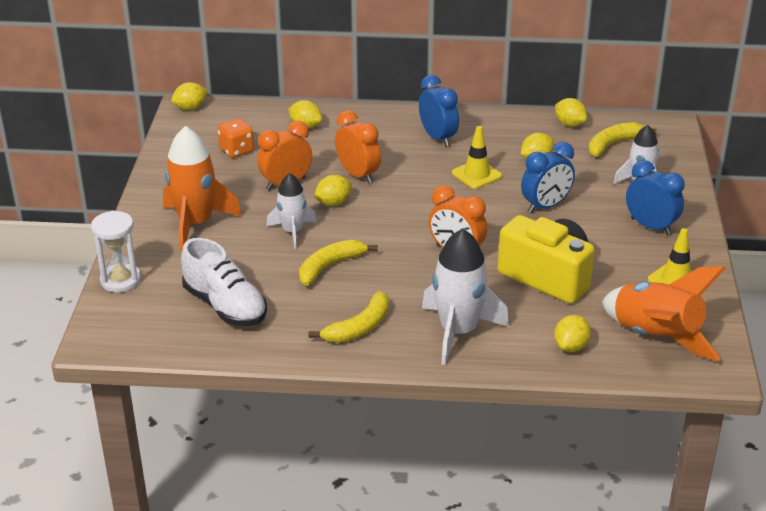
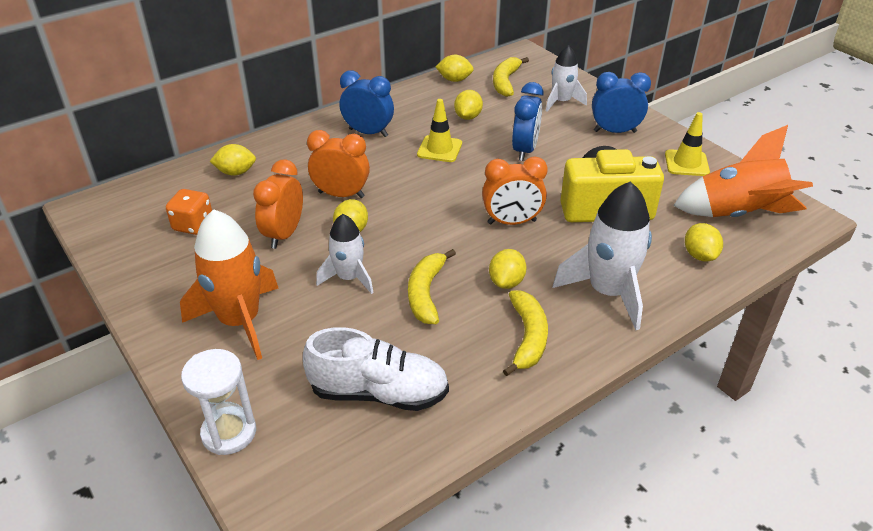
camera: 40 degrees left, 5 degrees up
yellow lemon [171,82,208,110] -> yellow lemon moved to [489,249,527,289]

